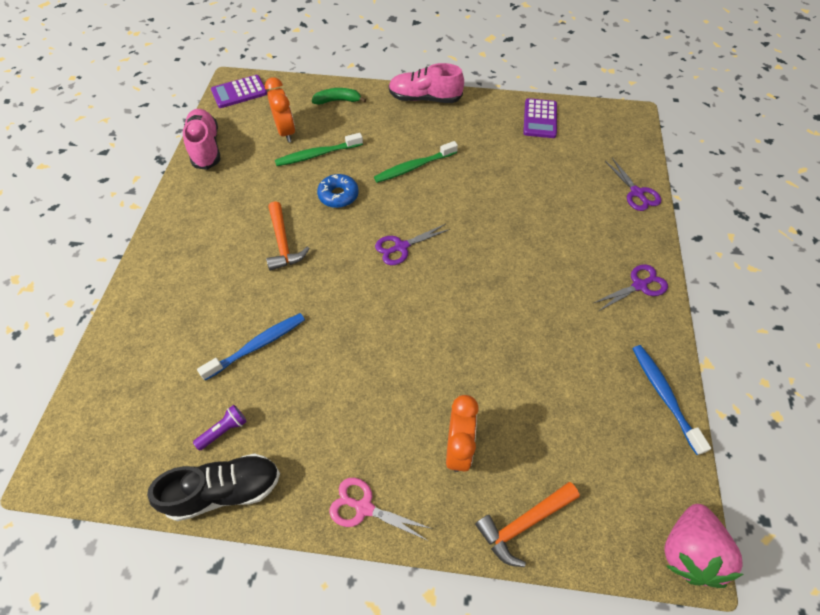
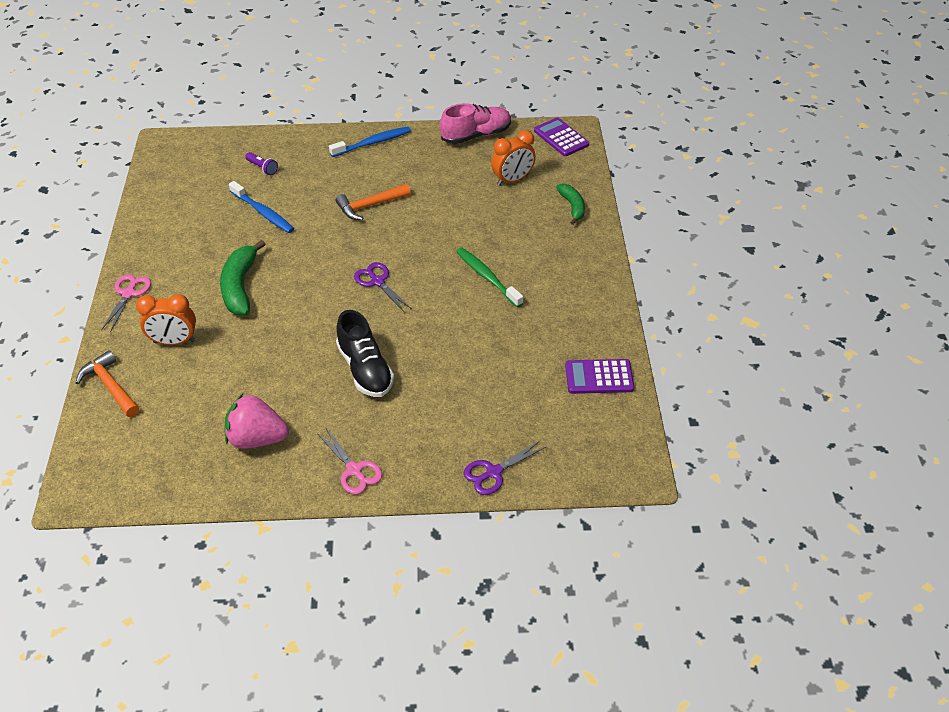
camera: 80 degrees right, 10 degrees down
black shoe [147,453,280,521] -> black shoe moved to [336,310,394,397]
purple flashlight [193,405,247,451] -> purple flashlight moved to [245,152,278,175]
green toothbrush [275,133,363,166] -> none
blue donut [317,174,359,208] -> none
pink shoe [389,63,464,103] -> none
purple scissors [592,264,668,311] -> pink scissors [317,427,382,495]
blue toothbrush [632,345,711,455] -> blue toothbrush moved to [329,126,411,157]
pink strawberry [665,504,744,588] -> pink strawberry moved to [224,394,289,449]
none -> green banana [220,240,266,315]

